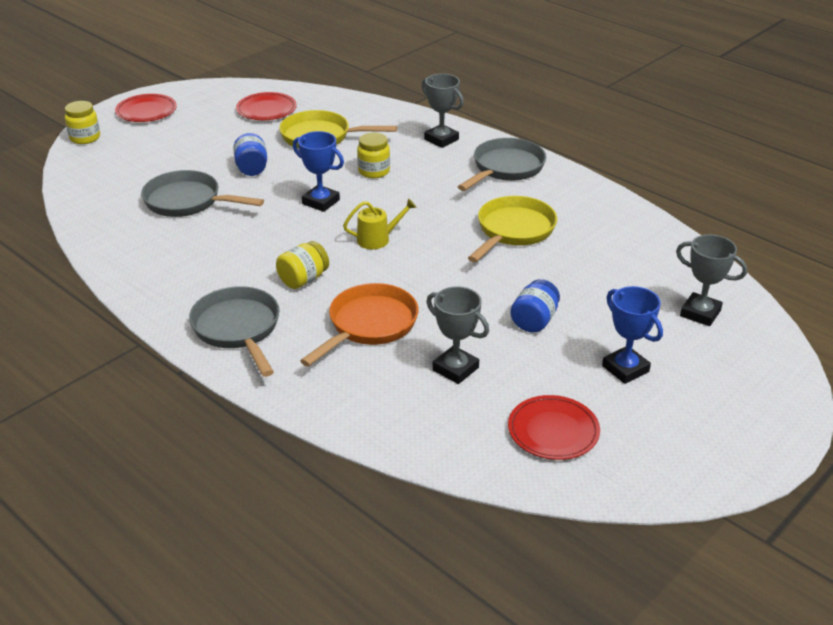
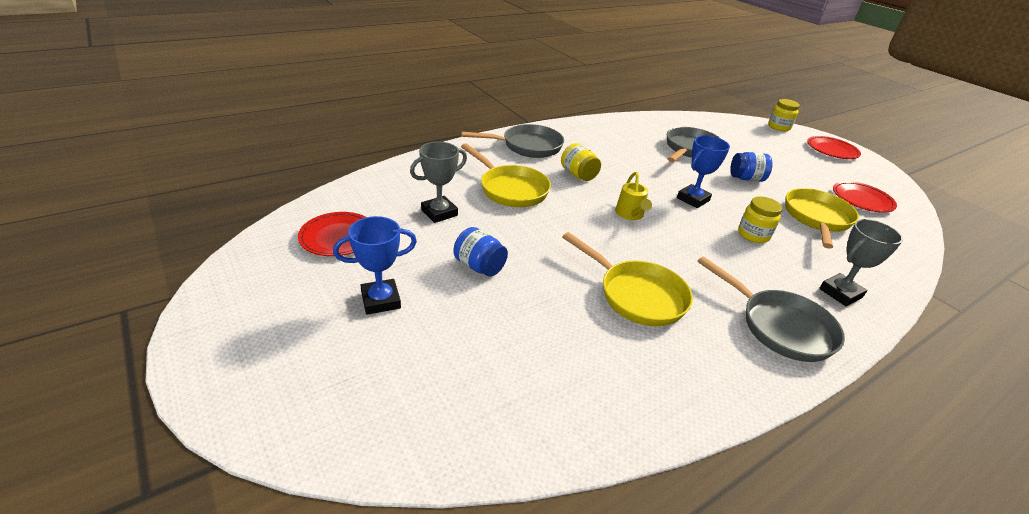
camera: 100 degrees right, 0 degrees up
orange pan [300,283,418,366] -> yellow pan [461,143,551,207]
grey trophy [676,235,747,326] -> none

